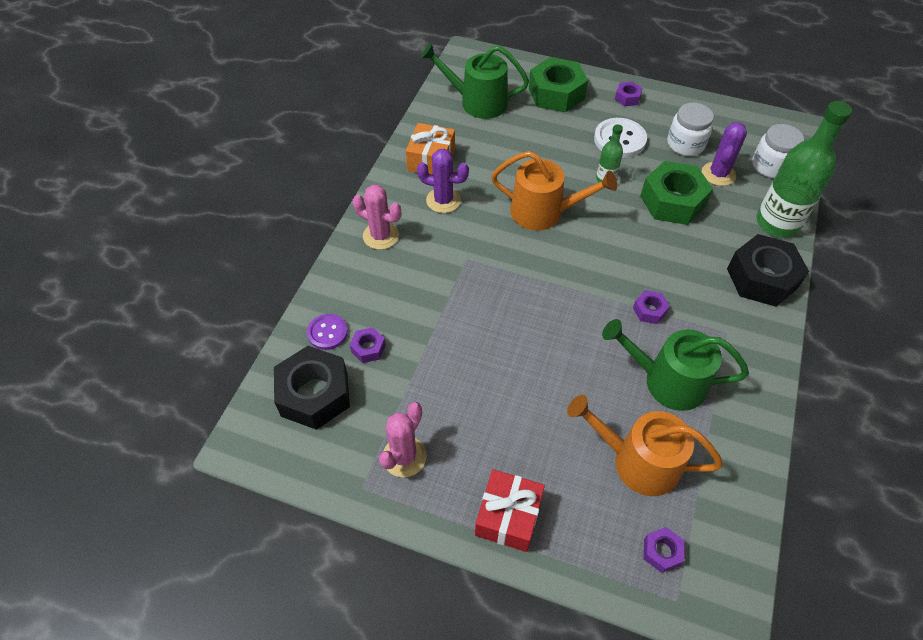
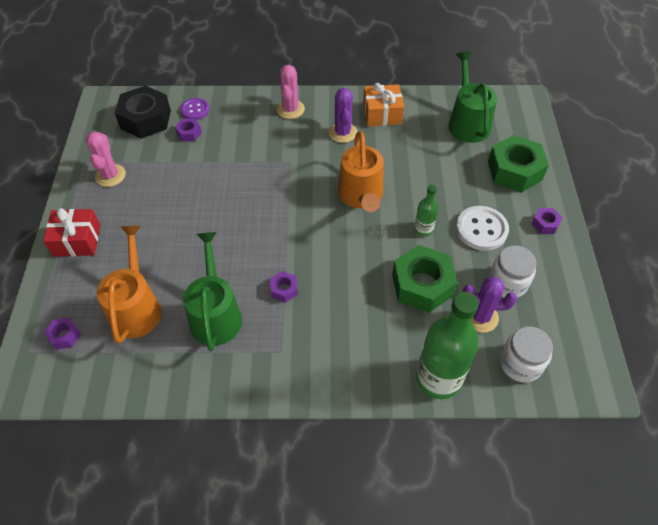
camera: 70 degrees right, 0 degrees up
pink cactus [379,402,427,477] -> pink cactus turned 75 degrees clockwise [85,131,126,187]
black nut [727,234,809,307] -> none

